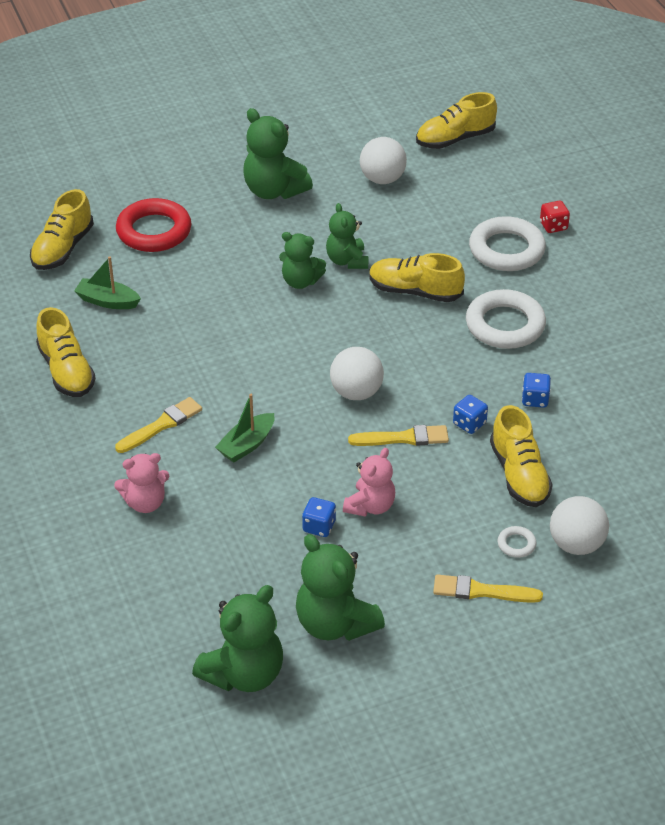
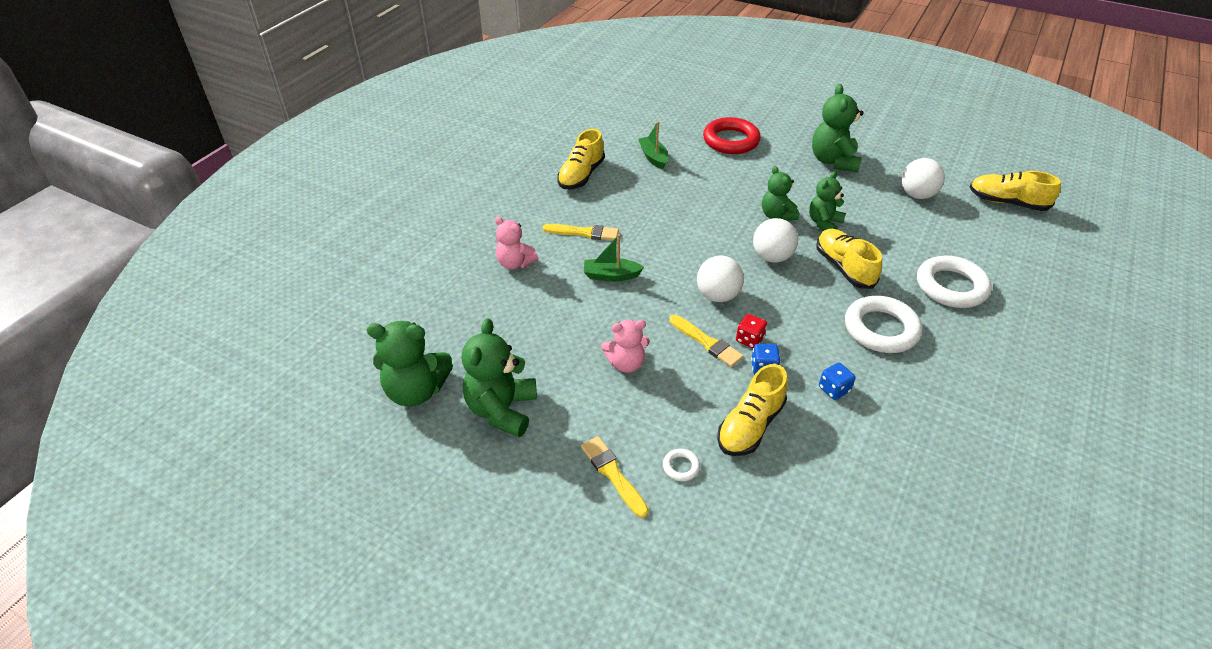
camera: 50 degrees right, 0 degrees up
yellow shoe [30,189,94,270] -> none
blue dice [302,497,336,537] -> none
red dice [540,201,570,233] -> red dice moved to [736,314,767,348]
white ball [550,496,609,555] -> white ball moved to [753,218,798,263]

